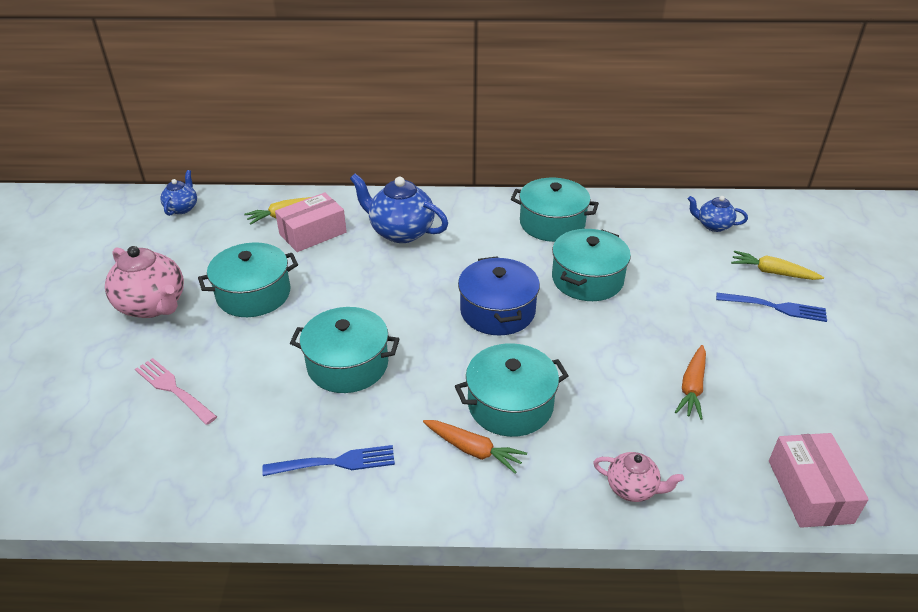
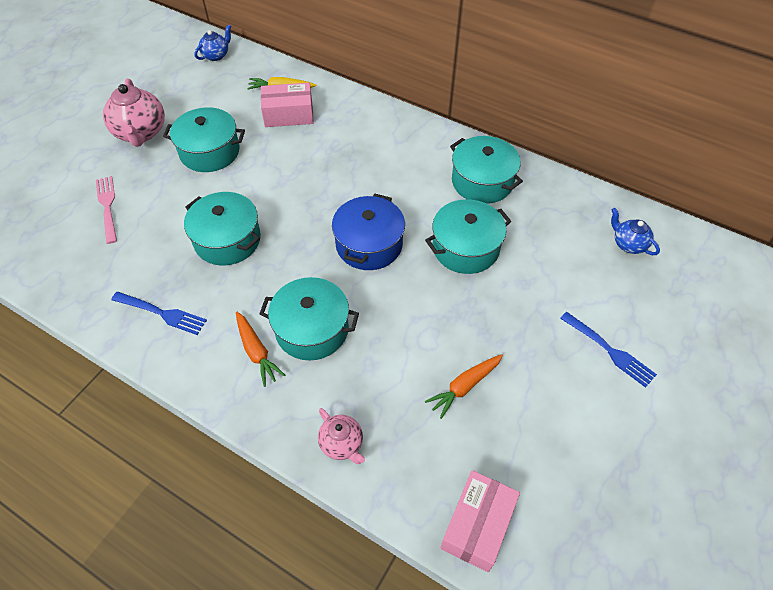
camera: 30 degrees right, 15 degrees up
blue teapot [350,174,448,243] -> none
yellow carrot [731,251,824,280] -> none

